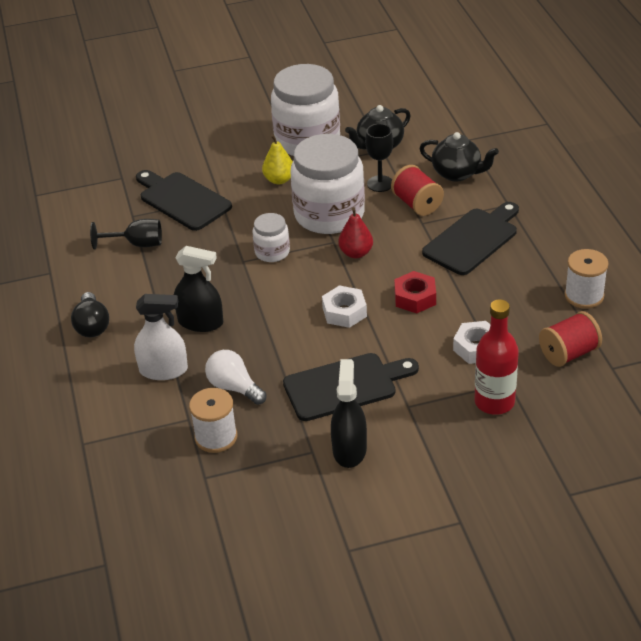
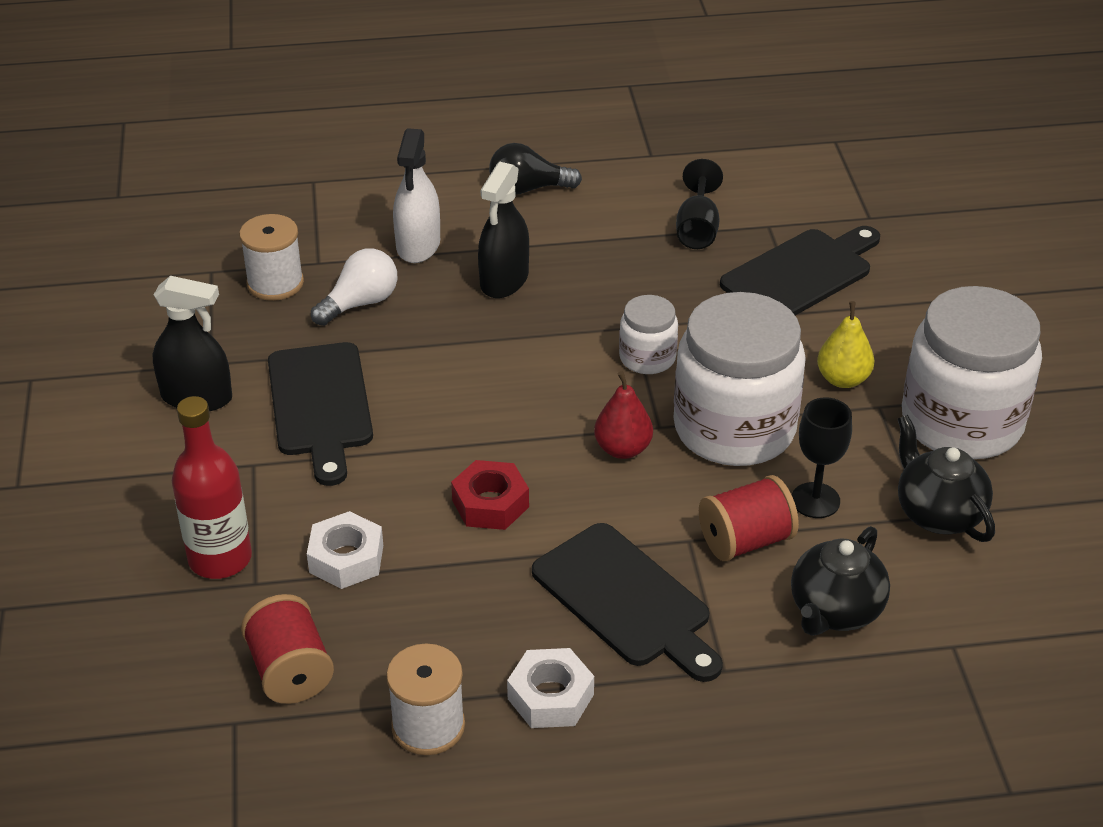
camera: 95 degrees right, 0 degrees up
white nut [322,285,367,328] -> white nut moved to [507,648,594,728]

